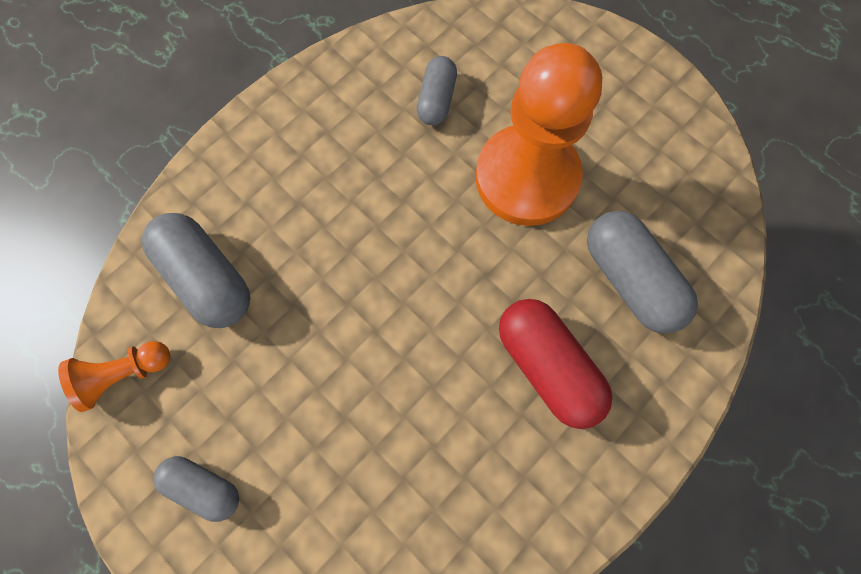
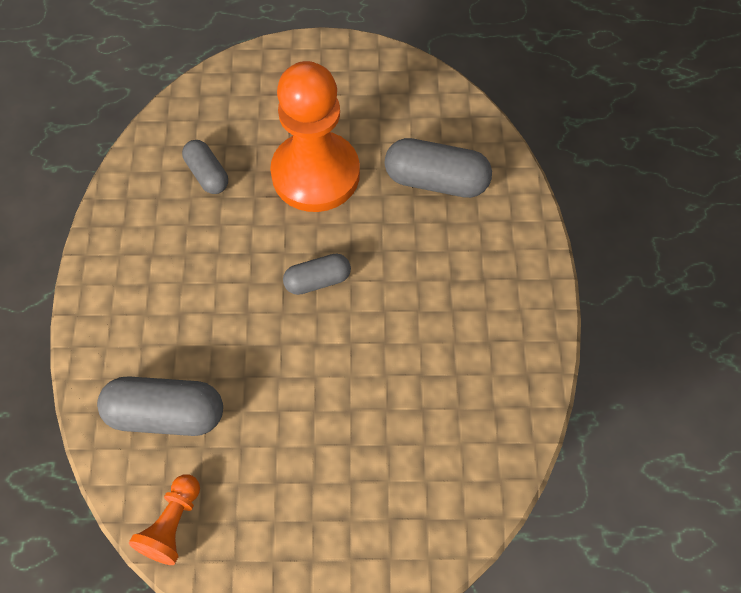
camera: 45 degrees left, 10 degrees down
grey capsule [153,456,239,522] -> grey capsule moved to [283,254,351,295]
red capsule [499,299,613,429] -> none

